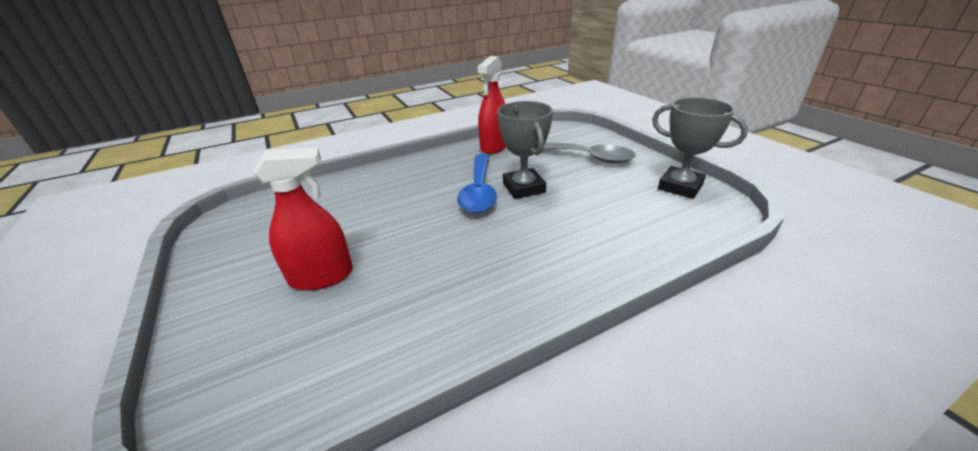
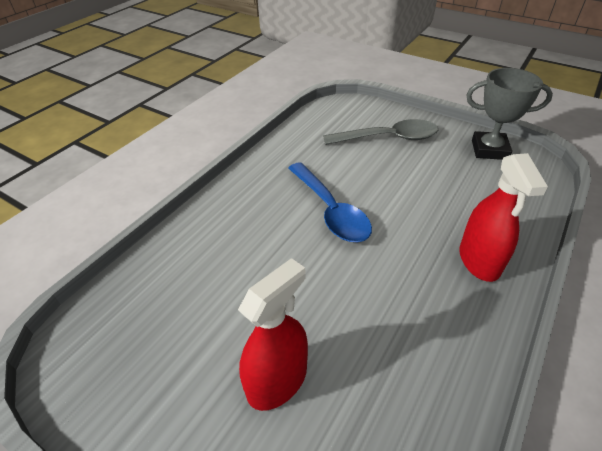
camera: 30 degrees left, 10 degrees up
red spray bottle [477,56,506,154] -> red spray bottle moved to [459,153,548,282]
grey trophy [497,101,553,199] -> none

